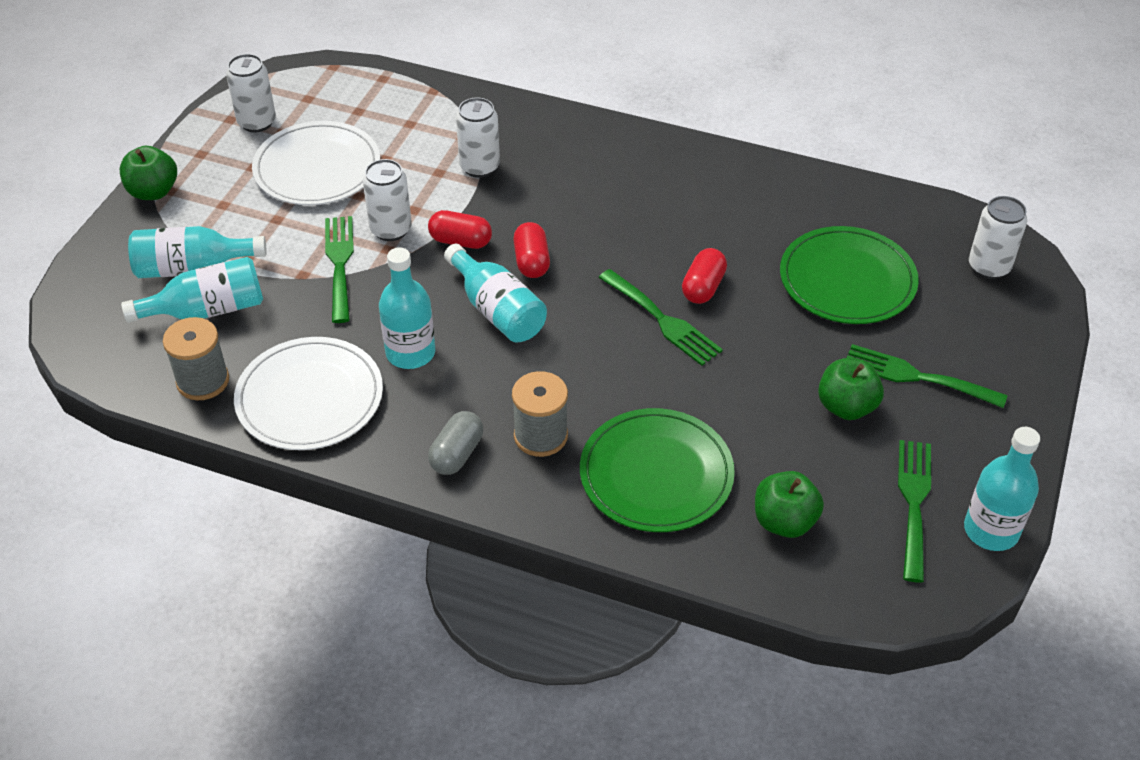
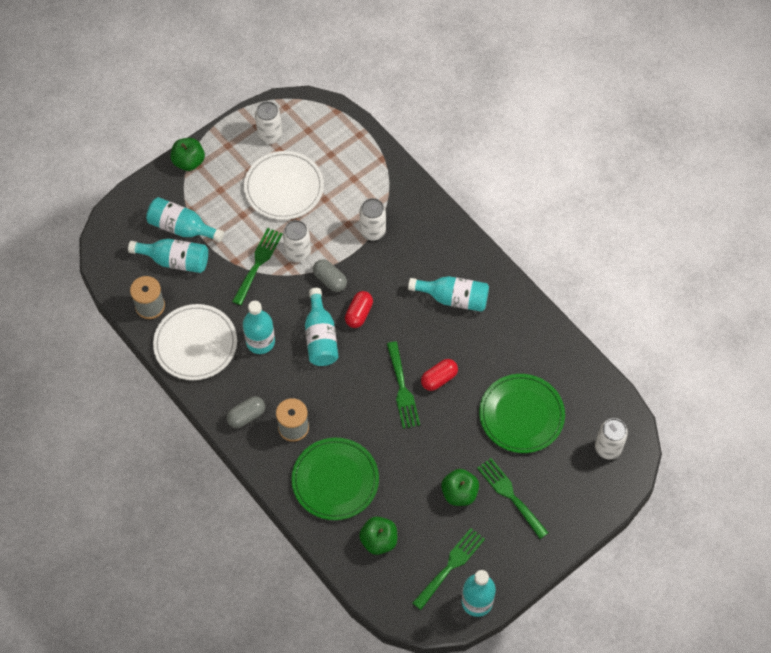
camera: 30 degrees right, 15 degrees up
red capsule [428,210,492,249] -> grey capsule [313,259,347,292]
none -> turquoise bottle [408,276,489,312]

